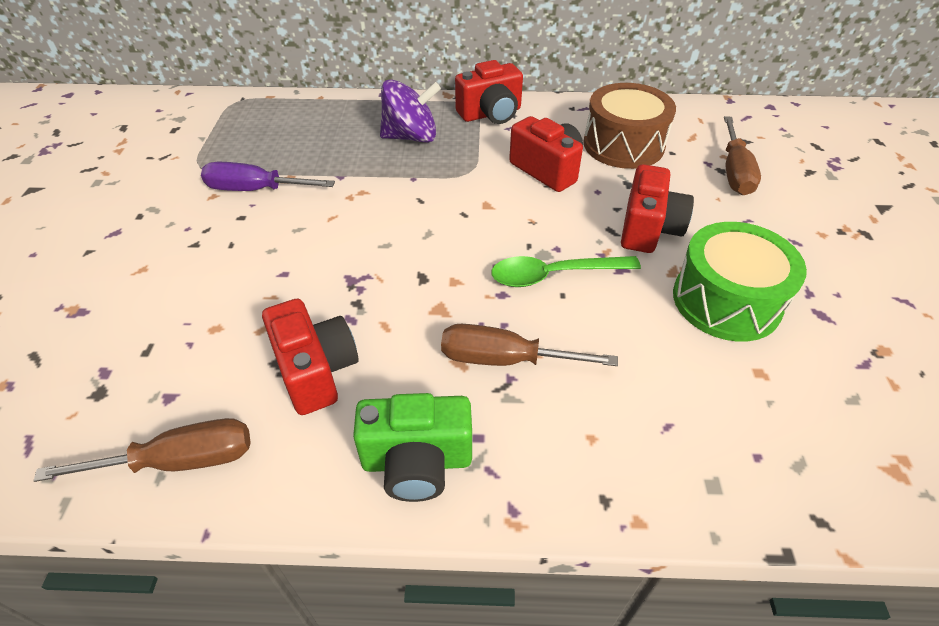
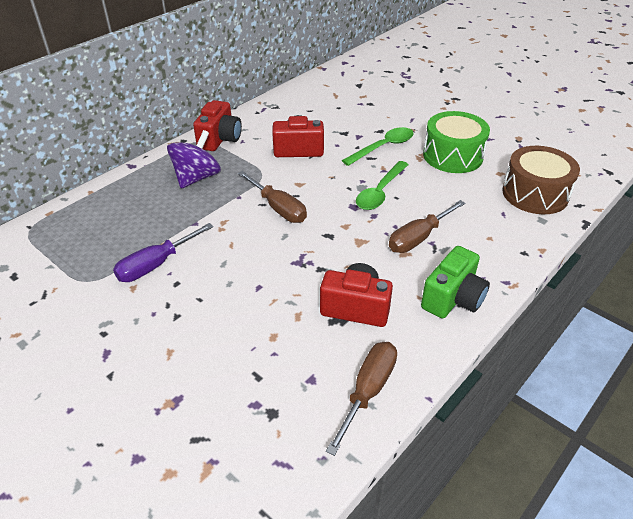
camera: 50 degrees left, 5 degrees down
brown drum [583,83,676,169] -> brown drum moved to [502,146,580,214]
red camera [621,164,694,253] -> green spoon [342,127,414,166]
brown screwdriver [724,116,761,195] -> brown screwdriver moved to [238,171,307,223]

